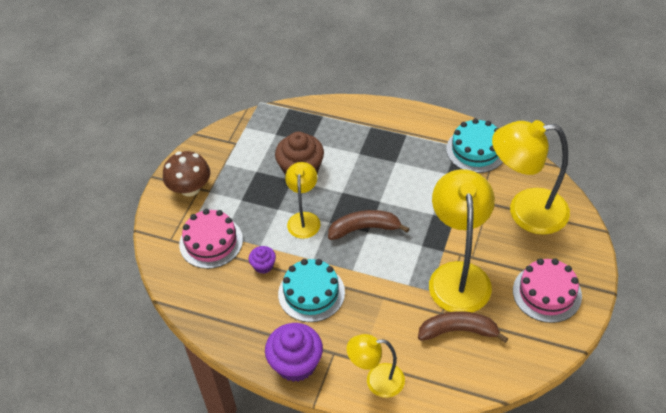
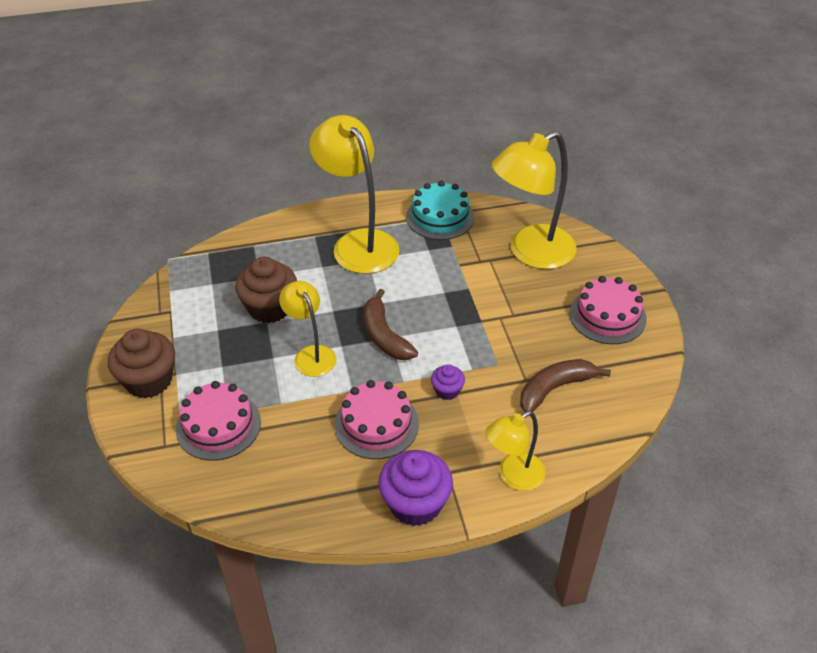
camera: 35 degrees left, 5 degrees down
brown mushroom [163,151,210,197] -> brown cupcake [108,329,175,398]
purple cupcake [249,246,276,274] -> purple cupcake moved to [431,364,465,400]
turquoise cake [278,259,345,322] -> pink cake [335,380,419,459]
brown banana [328,210,410,240] -> brown banana turned 75 degrees counterclockwise [364,289,418,360]
yellow lamp [429,169,495,313] -> yellow lamp moved to [309,115,399,274]

